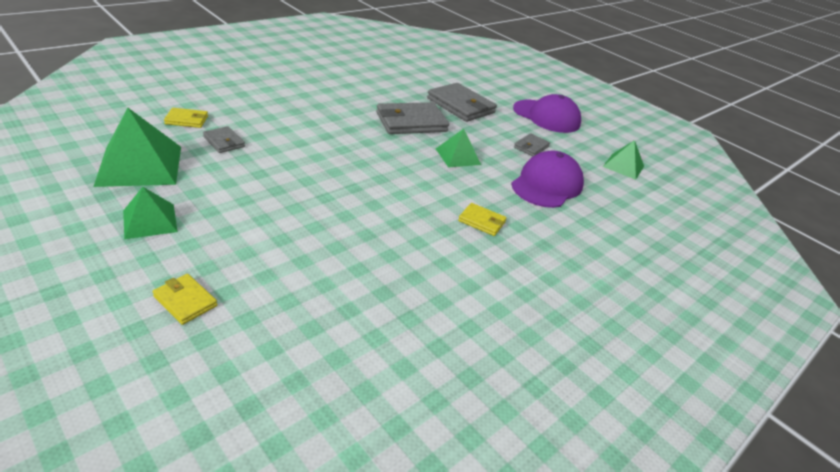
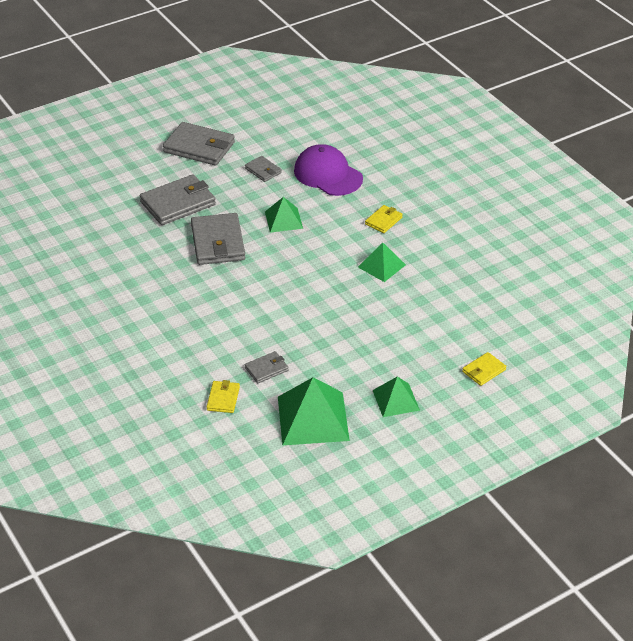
camera: 75 degrees left, 5 degrees up
purple cap [513,94,581,133] -> grey wallet [163,122,235,166]
green pyramid [603,140,644,180] -> green pyramid moved to [358,243,406,282]

